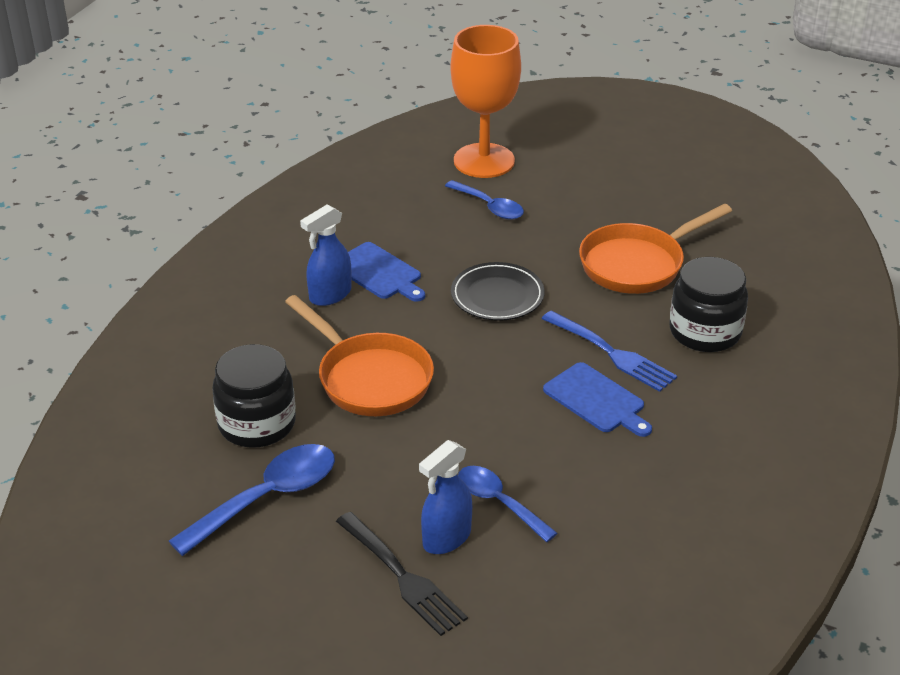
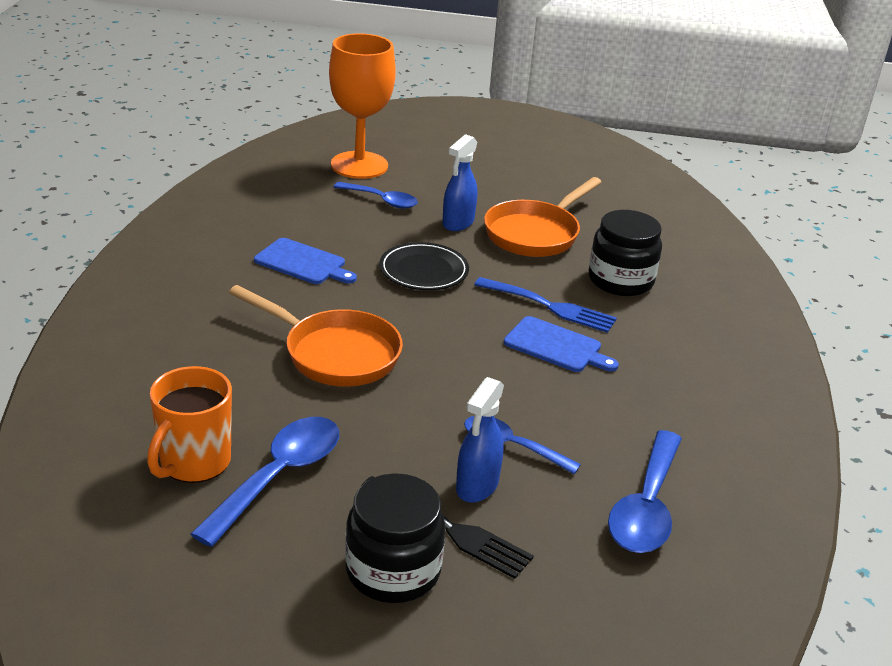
camera: 20 degrees left, 5 degrees down
black jar [212,344,296,448] -> black jar moved to [345,473,445,603]
blue spray bottle [300,204,352,306] -> blue spray bottle moved to [442,134,477,231]
none -> orange mug [147,366,232,483]
none -> blue spoon [608,430,682,553]

